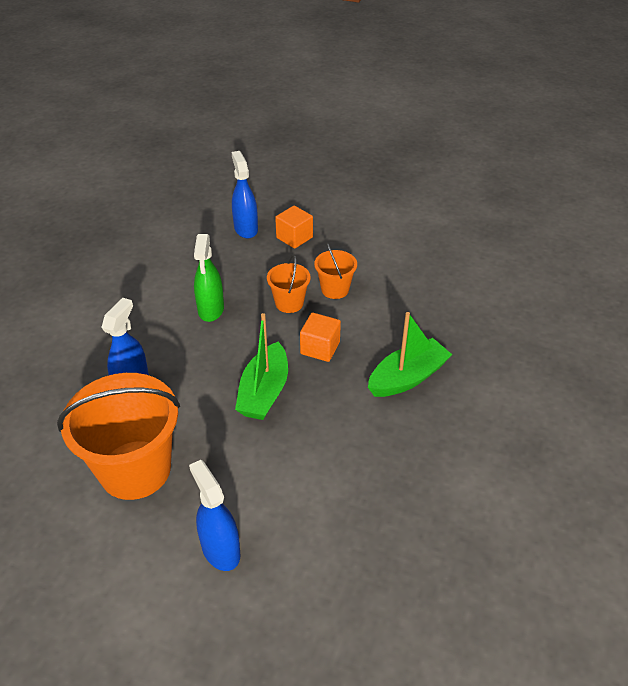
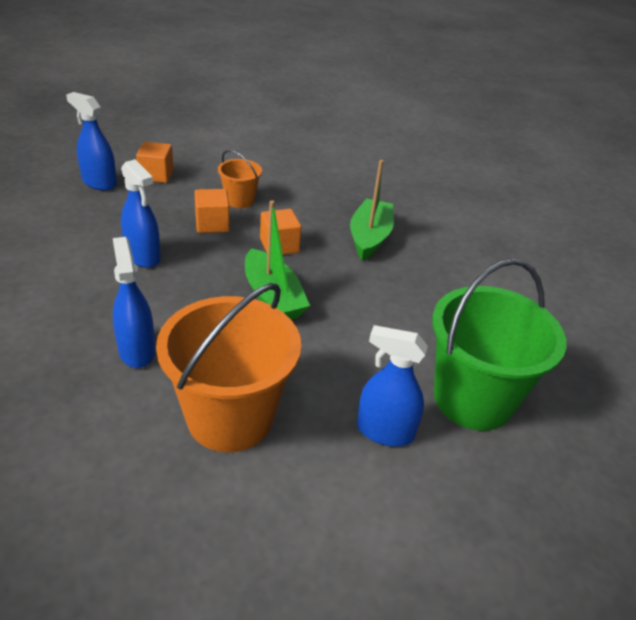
camera: 45 degrees left, 5 degrees down
green spray bottle [194,234,224,322] -> blue spray bottle [121,159,161,268]
orange bucket [267,255,311,313] -> orange cube [195,189,230,233]
none -> green bucket [432,258,566,431]

